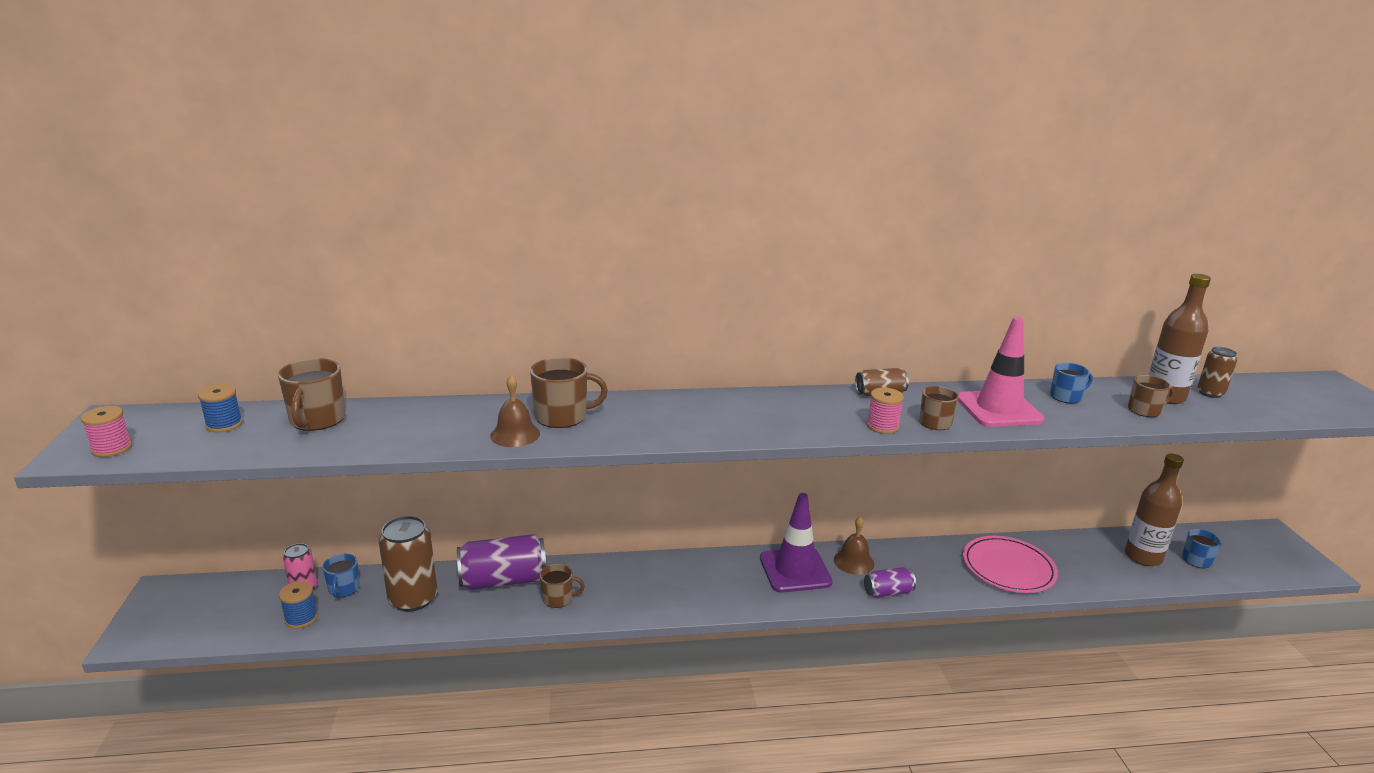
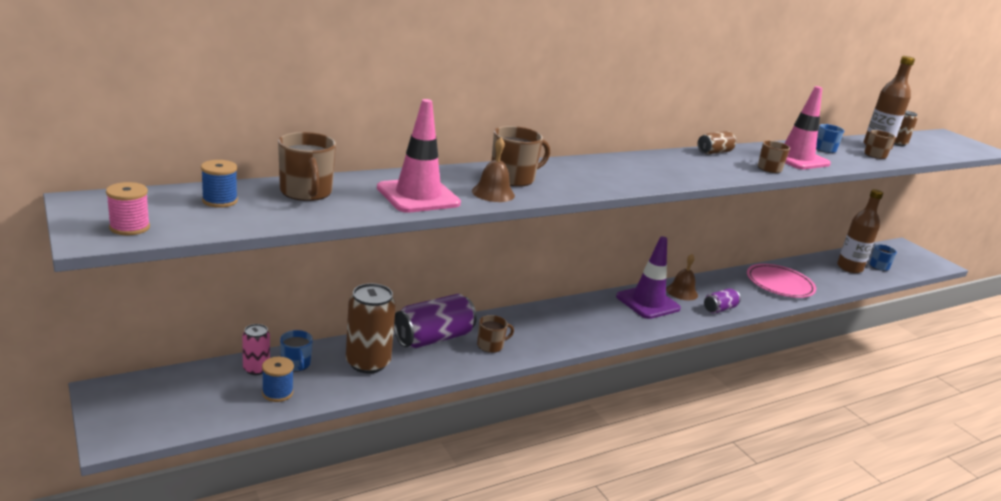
camera: 25 degrees left, 0 degrees up
pink spool [867,388,904,434] -> none
none -> pink traffic cone [377,99,461,213]

